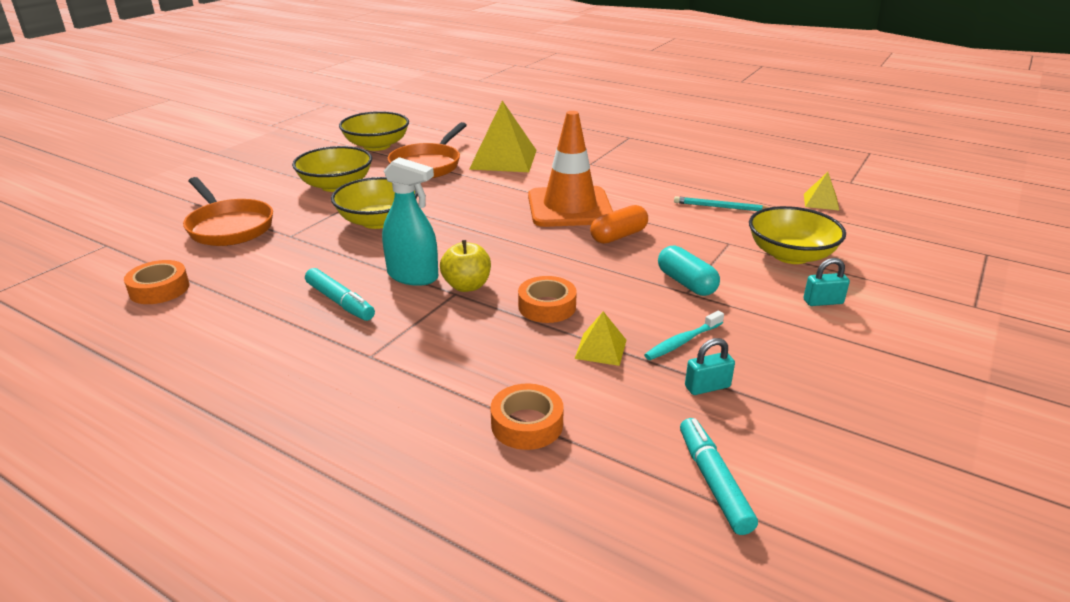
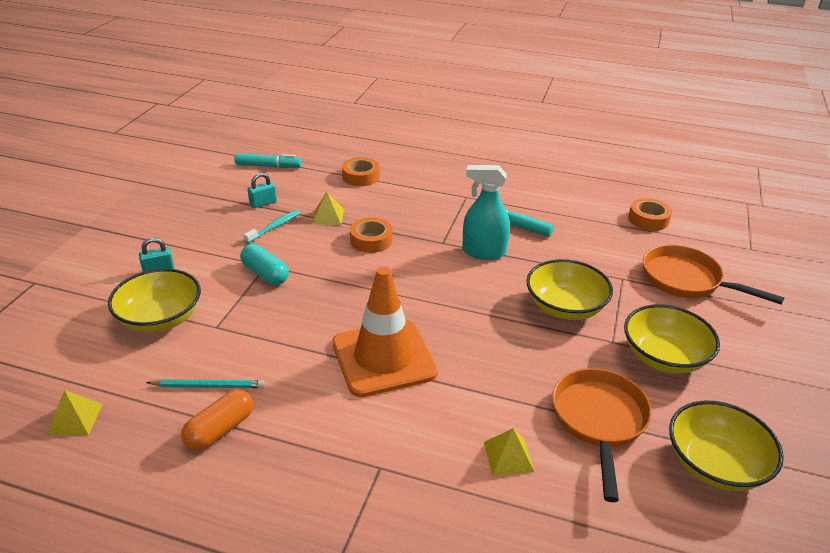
camera: 165 degrees right, 5 degrees up
yellow apple [440,240,491,292] -> none
yellow pyramid [469,100,537,172] -> yellow pyramid [484,428,534,476], size x0.48
orange capsule [590,205,648,244] -> orange capsule moved to [181,389,253,451]
turquoise marker [680,418,758,535] -> turquoise marker turned 60 degrees counterclockwise [234,153,302,168]

